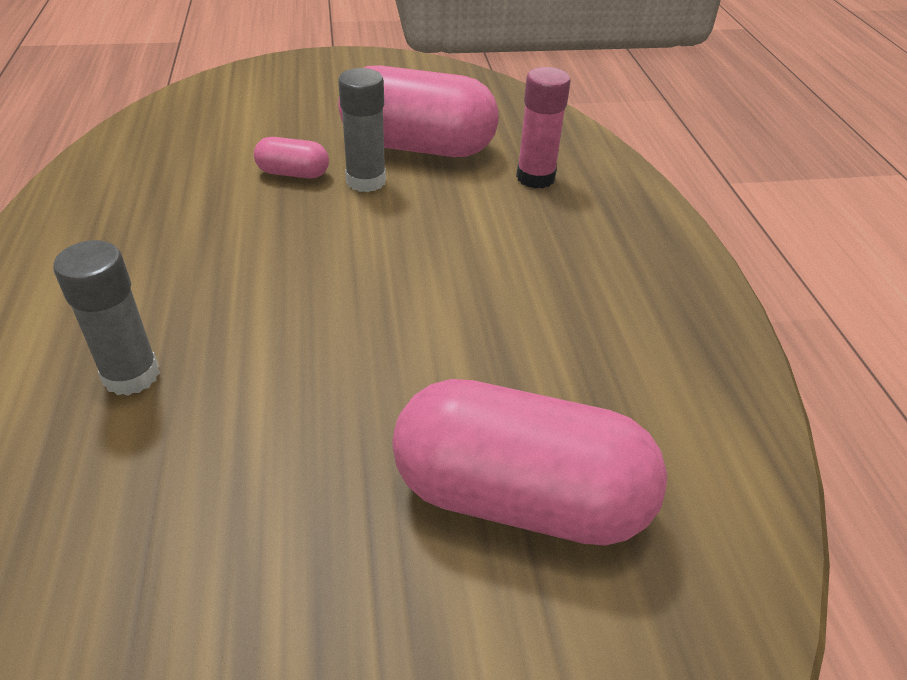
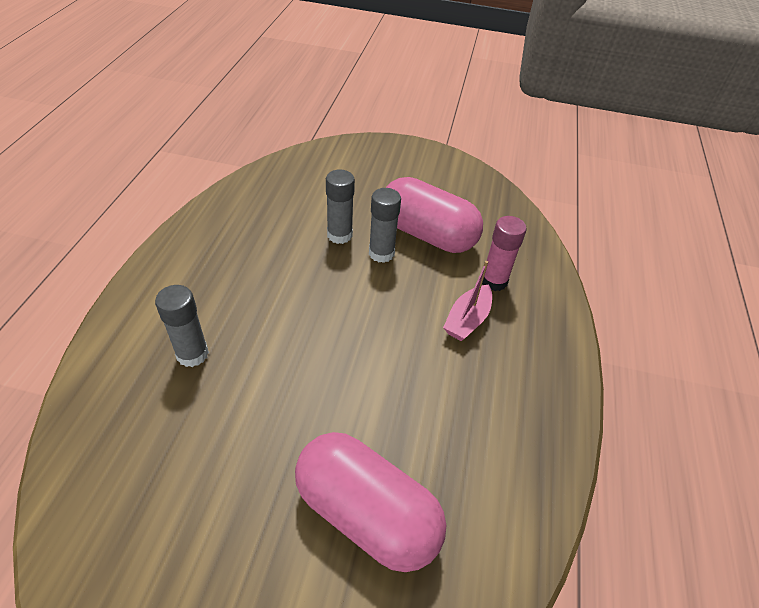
camera: 20 degrees right, 5 degrees up
pink capsule [254,137,329,179] -> grey glue stick [326,169,355,244]
none -> pink boat [443,261,492,341]

